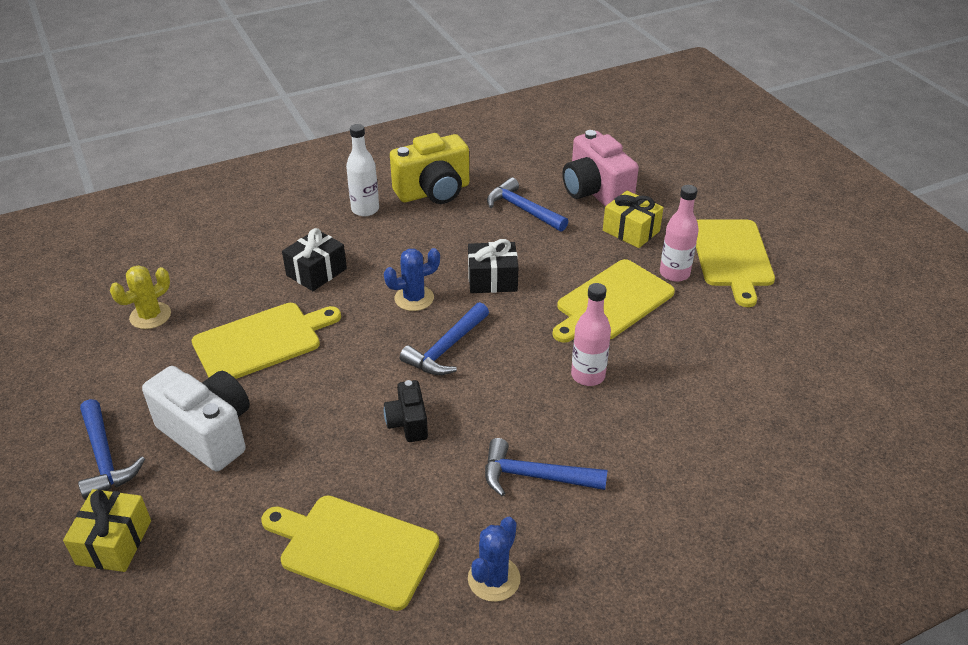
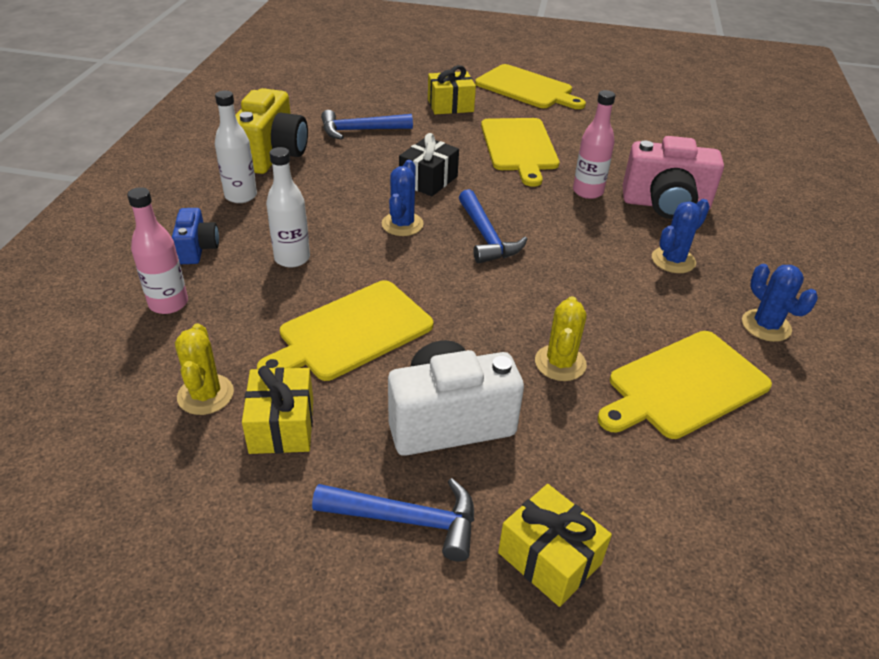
camera: 55 degrees left, 0 degrees up
yellow cutting board [192,303,341,379] -> yellow cutting board turned 135 degrees counterclockwise [257,280,433,381]
black gift [282,228,347,291] -> white bottle [266,147,310,267]
black camera [384,380,428,442] -> none
blue hammer [485,438,607,496] -> blue cactus [652,199,710,273]
pink camera [562,130,639,206] -> pink camera moved to [623,136,724,219]
pink bottle [660,185,699,282] -> pink bottle moved to [127,187,188,314]
none -> blue camera [172,208,219,264]
none -> yellow gift [242,366,313,454]
none -> yellow cactus [535,296,587,381]

